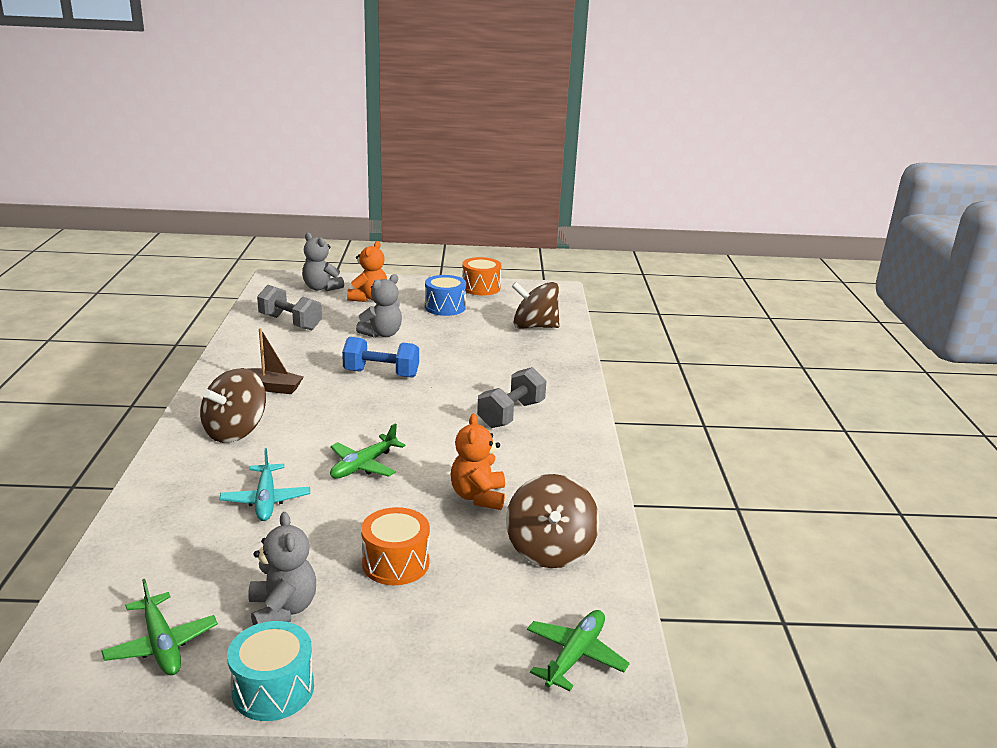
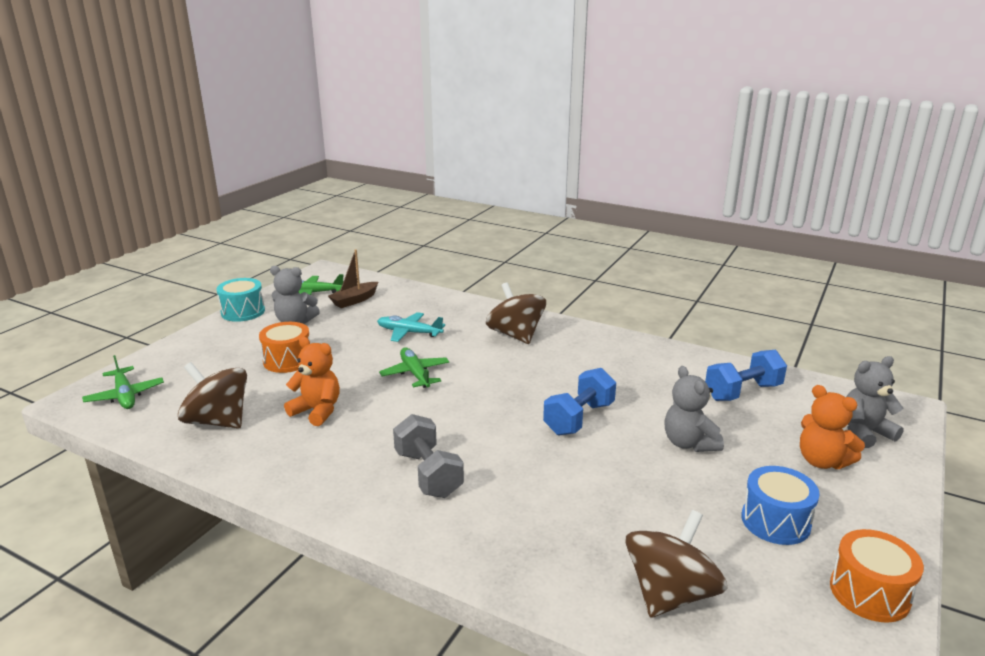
camera: 120 degrees right, 0 degrees up
brown boat [248,328,303,394] -> brown boat moved to [328,249,378,308]
grey dumbbell [257,285,322,331] -> blue dumbbell [705,350,787,401]

